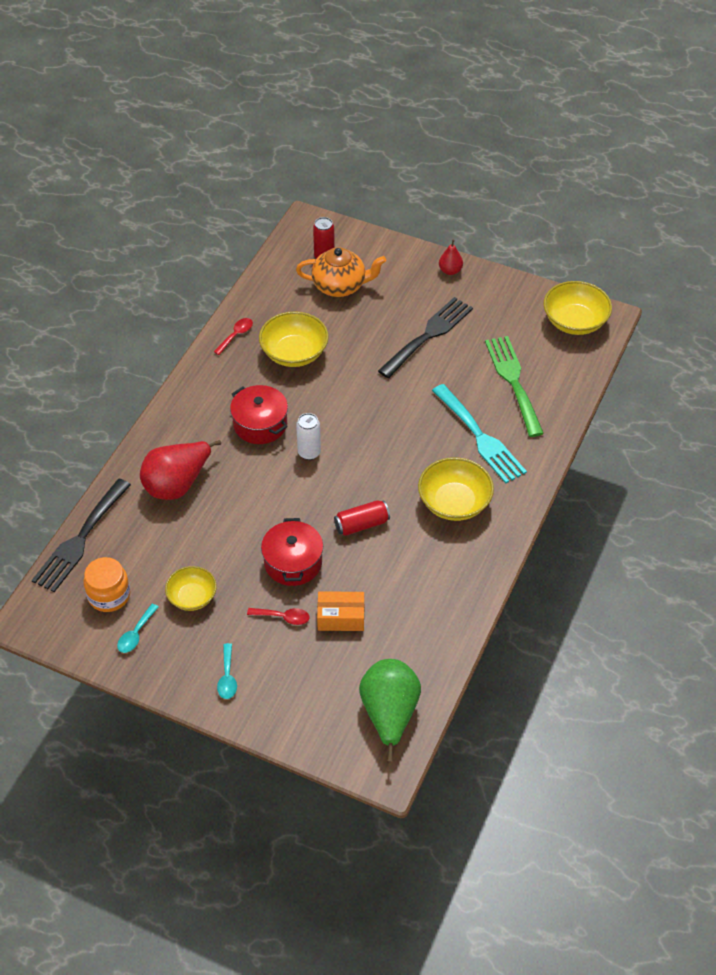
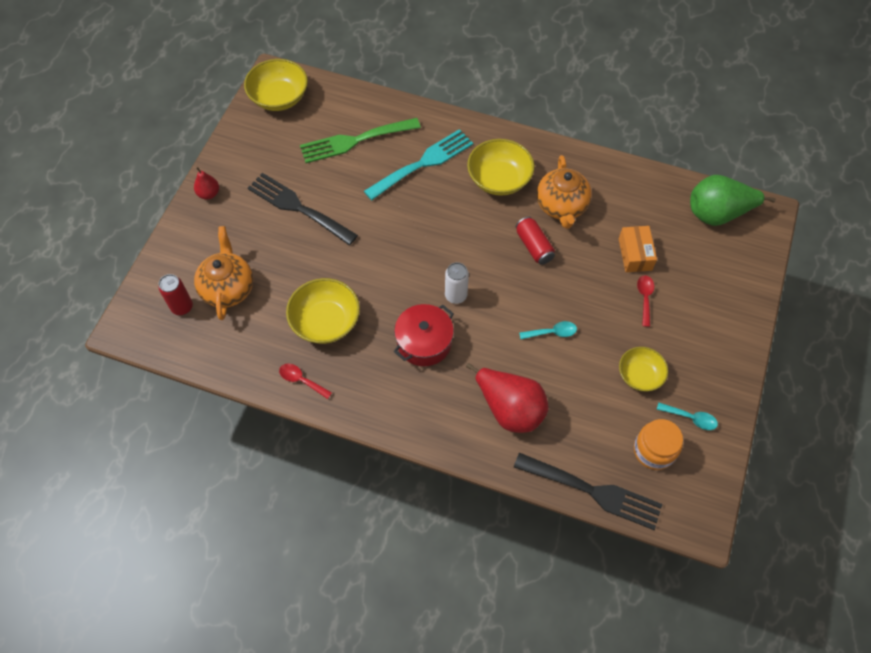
camera: 95 degrees left, 10 degrees up
turquoise spoon [217,643,237,699] -> turquoise spoon moved to [519,321,577,339]
red pot [261,518,323,586] -> none
none -> orange teapot [537,155,592,229]

